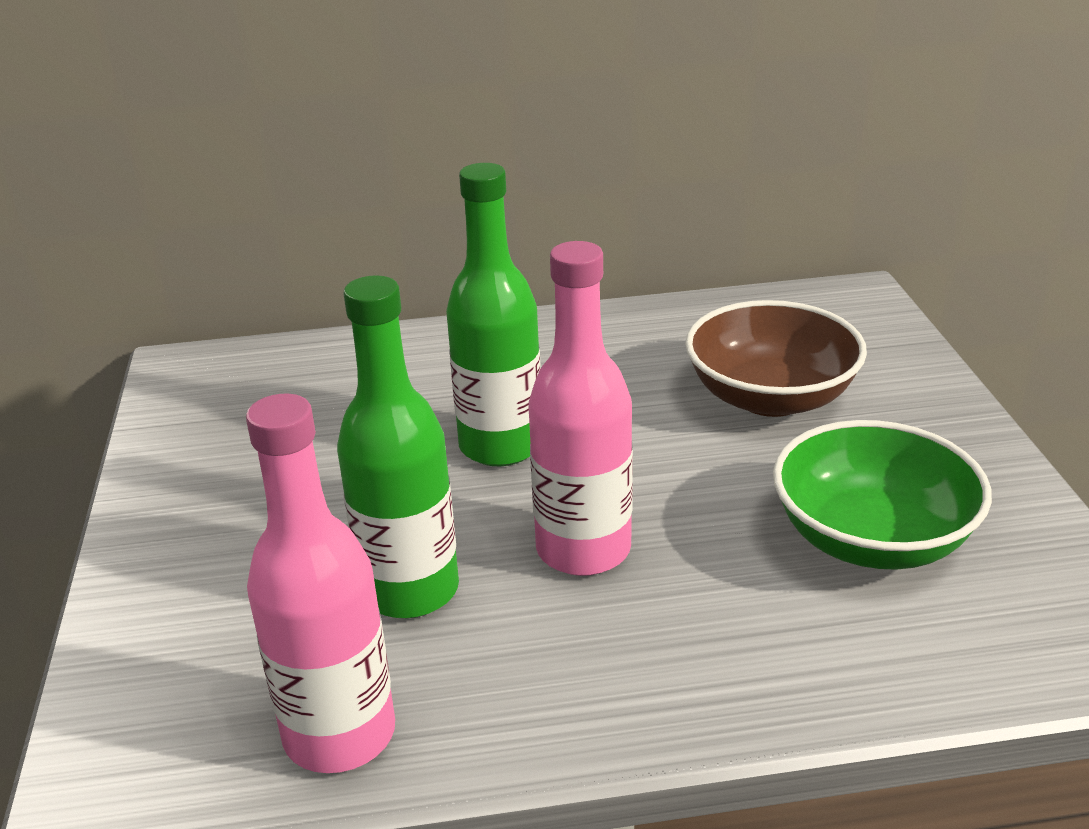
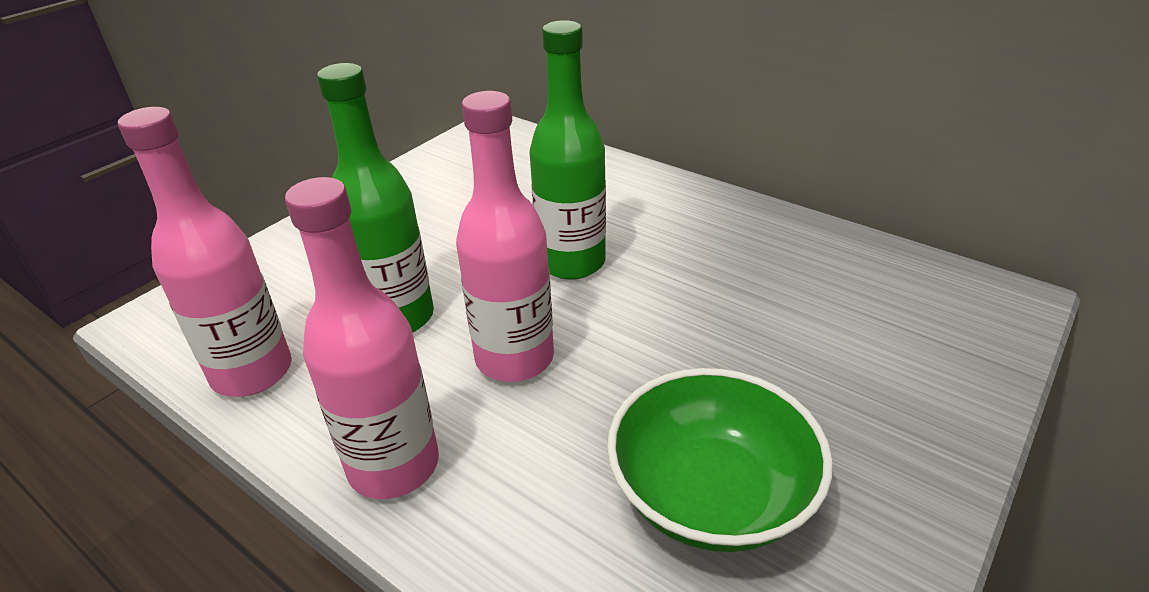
camera: 45 degrees right, 5 degrees up
brown bowl [685,300,867,417] -> none
none -> pink bottle [285,177,439,499]

